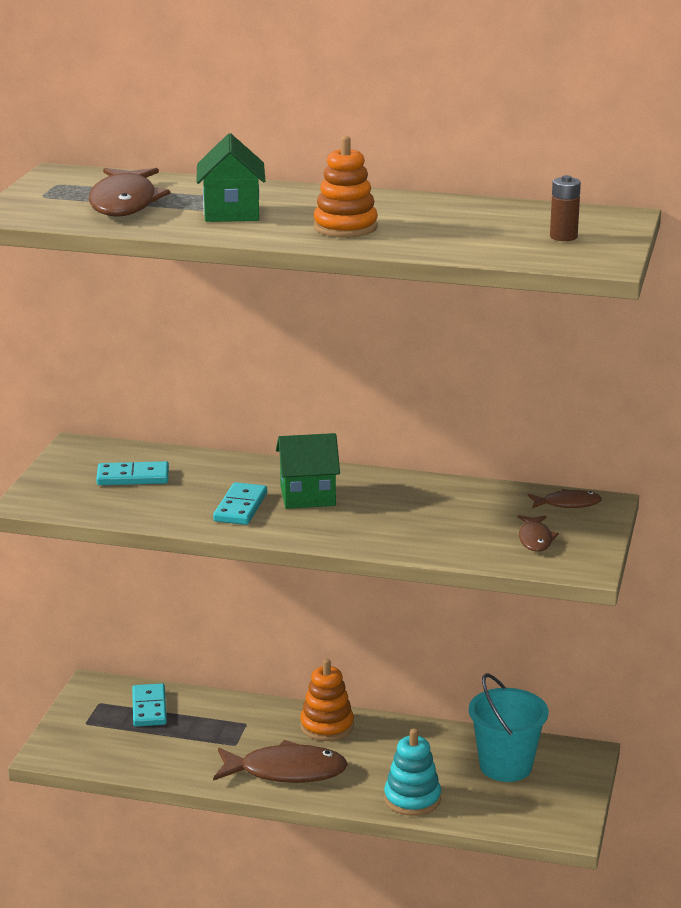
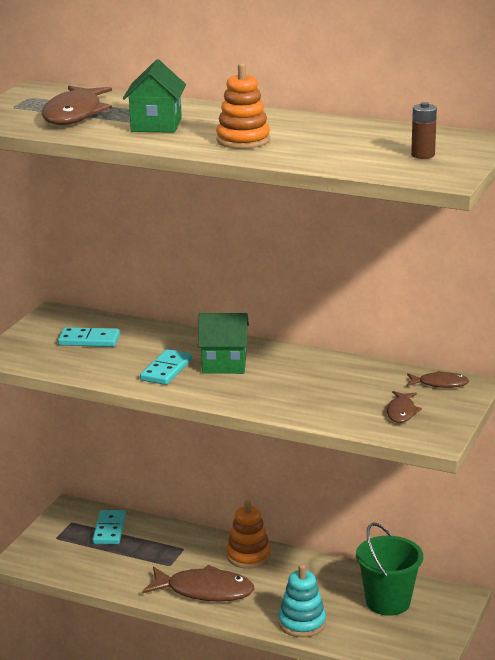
camera: 10 degrees right, 0 degrees up
turquoise bucket [469,673,548,782] -> green bucket [356,523,423,616]

